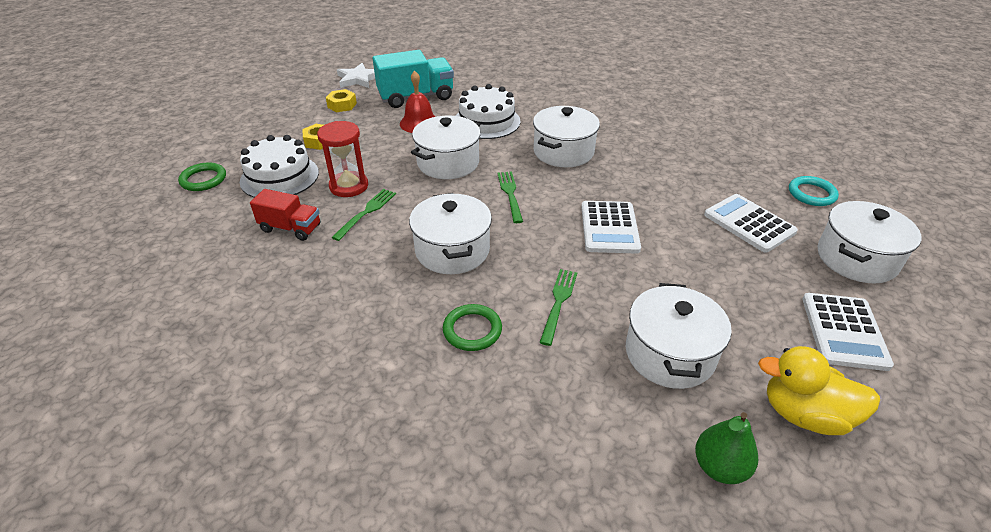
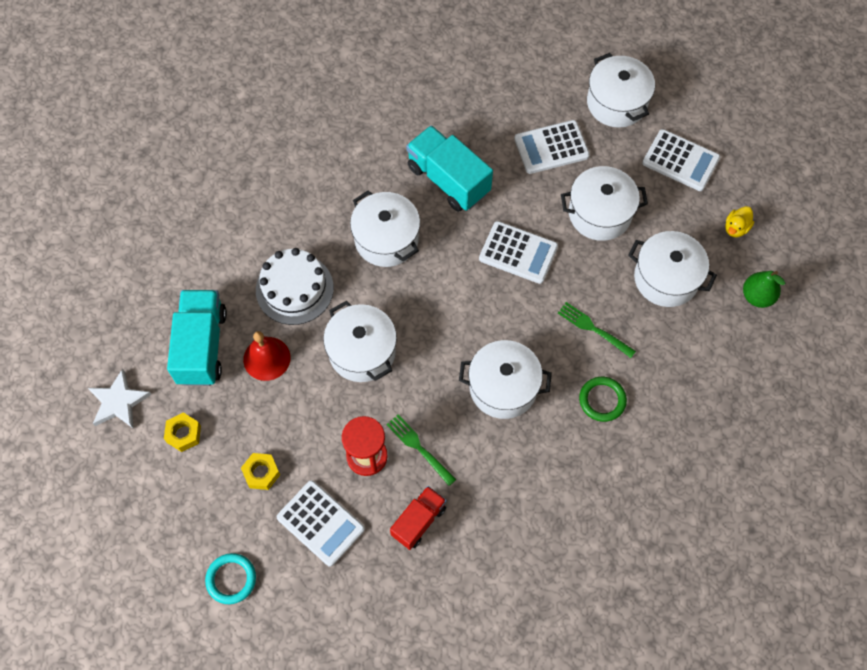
camera: 70 degrees left, 25 degrees up
green ring [178,162,226,191] -> none
white cake [240,135,319,198] -> white calculator [277,480,365,567]
green fork [497,171,523,223] -> none
yellow duck [758,346,880,435] -> yellow duck [725,206,754,237], size x0.55
turquoise ring [789,176,839,206] -> turquoise ring moved to [205,553,256,604]
none -> turquoise truck [406,125,493,212]
none -> white pot [561,166,648,241]

